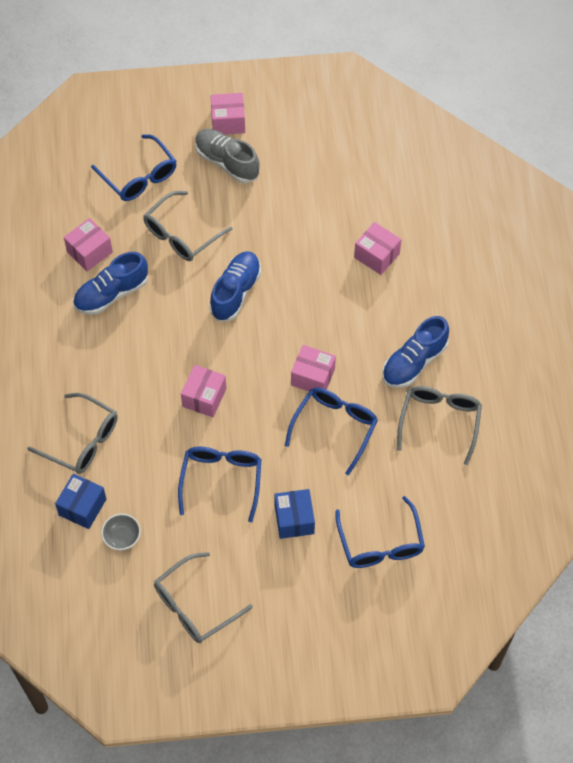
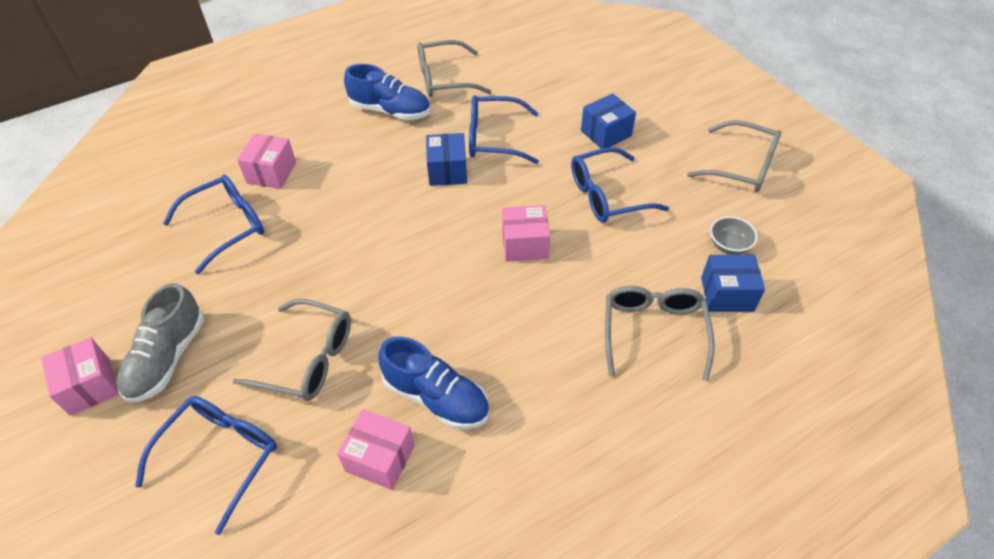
camera: 115 degrees left, 10 degrees down
blue shoe [209,251,261,322] -> none
pink box [291,345,336,391] -> blue box [426,133,467,186]
blue glasses [335,496,425,568] -> blue glasses moved to [163,175,264,274]

